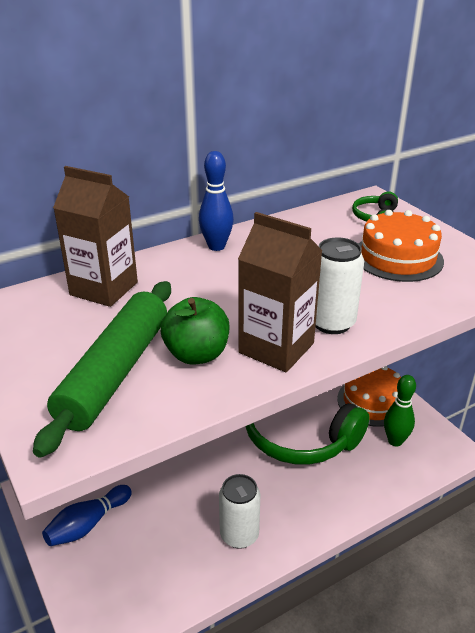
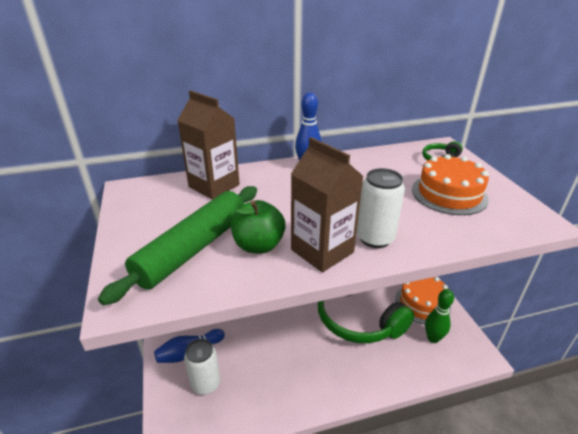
camera: 15 degrees right, 0 degrees up
white can [219,474,260,549] -> white can moved to [184,339,220,395]

